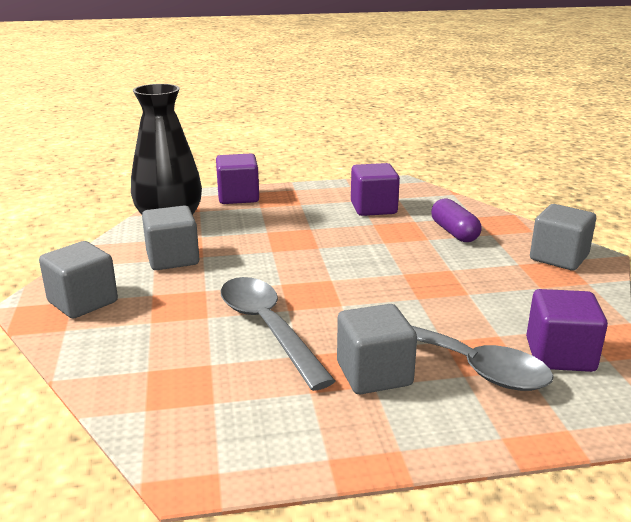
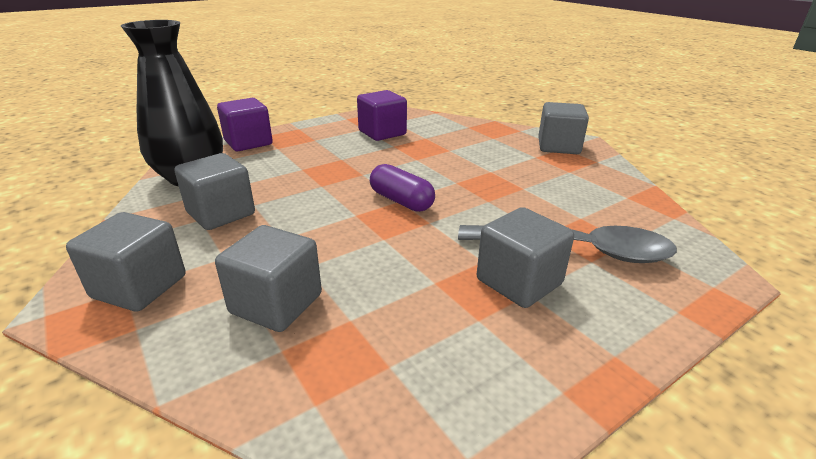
camera: 25 degrees left, 5 degrees up
grey spoon [221,277,335,391] -> none
purple capsule [431,198,482,242] -> purple capsule moved to [370,164,435,212]
purple cube [526,289,608,372] -> none
none -> grey cube [215,225,322,332]

